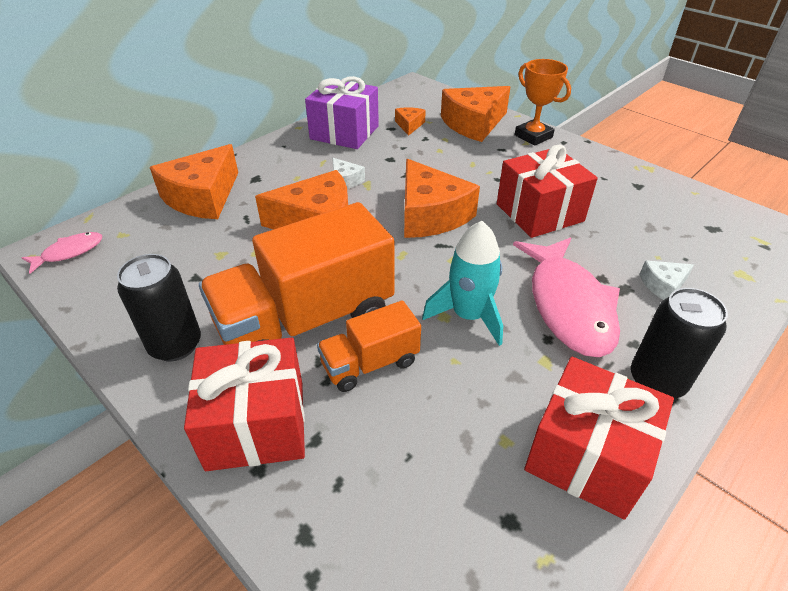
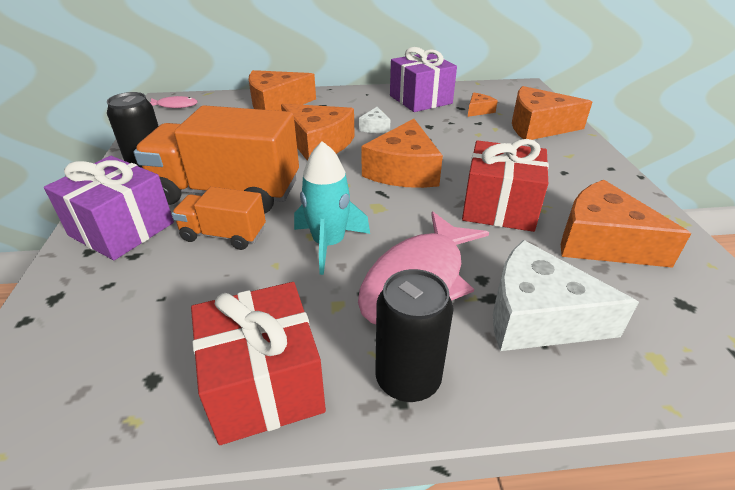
camera: 40 degrees right, 5 degrees down
red gift [184,337,305,471] -> purple gift [44,156,174,260]
orange trophy [515,59,571,146] -> none
white cheese [639,260,694,300] -> white cheese [493,240,639,351], size x2.12
none -> orange cheese [561,180,691,268]

